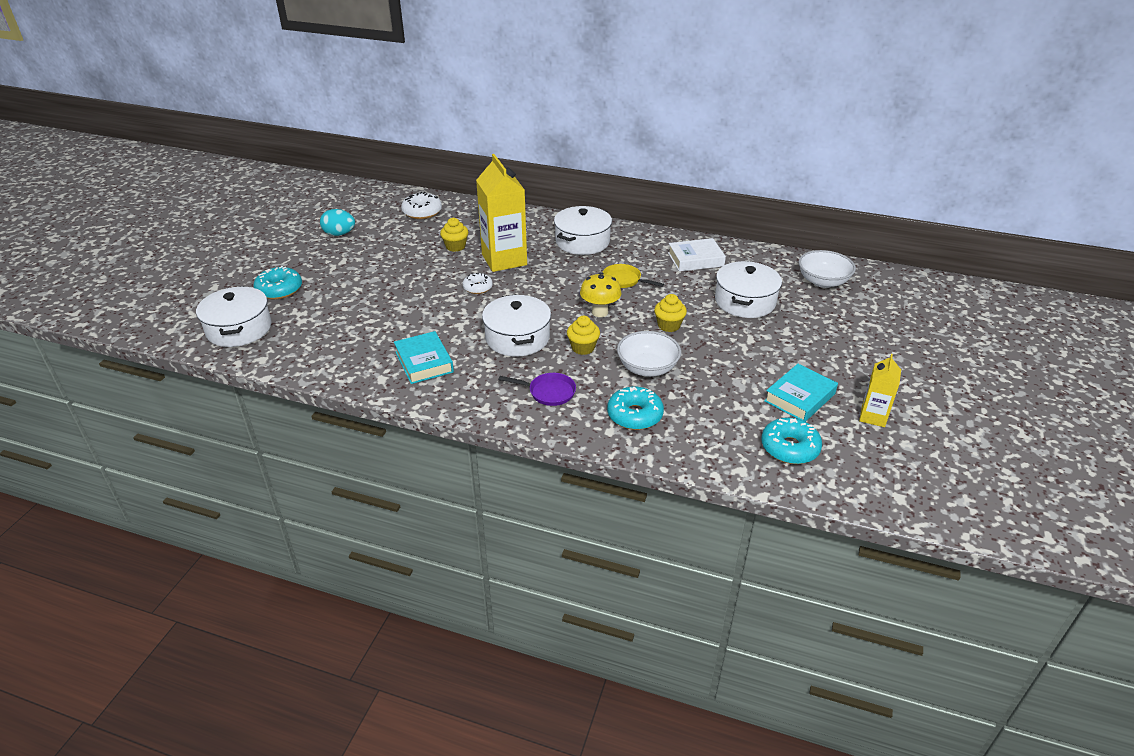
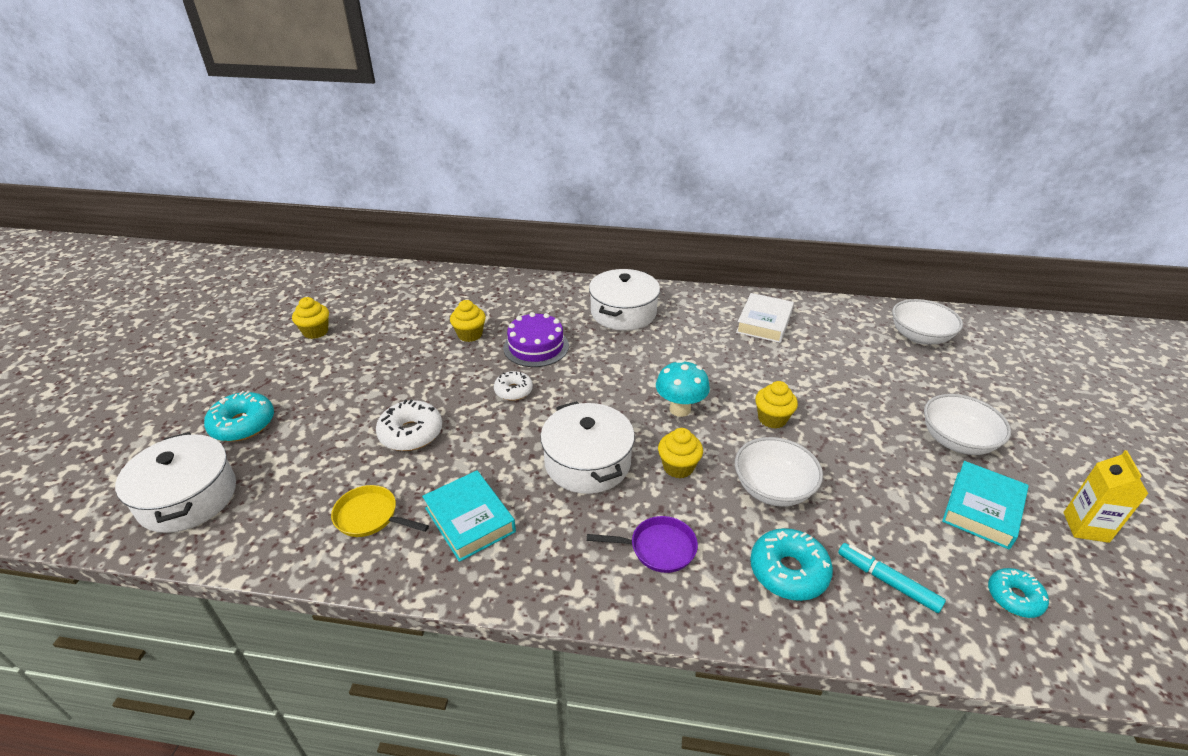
camera: 10 degrees left, 0 degrees up
turquoise egg [320,209,355,236] -> yellow cupcake [292,297,329,339]
white donut [401,192,442,219] -> white donut moved to [376,400,442,451]
yellow carton [476,154,527,272] -> purple cake [503,312,569,367]
yellow mushroom [580,272,622,317] -> turquoise mushroom [656,360,710,417]
yellow pan [602,264,664,288] -> yellow pan moved to [331,485,429,537]
white book [668,238,726,272] -> white book turned 45 degrees counterclockwise [736,293,794,343]
white pot [715,261,782,318] -> none
turquoise donut [761,418,822,464] -> turquoise donut [988,568,1049,618], size x0.65
none -> turquoise marker [838,543,946,613]
none -> white bowl [924,394,1011,455]

